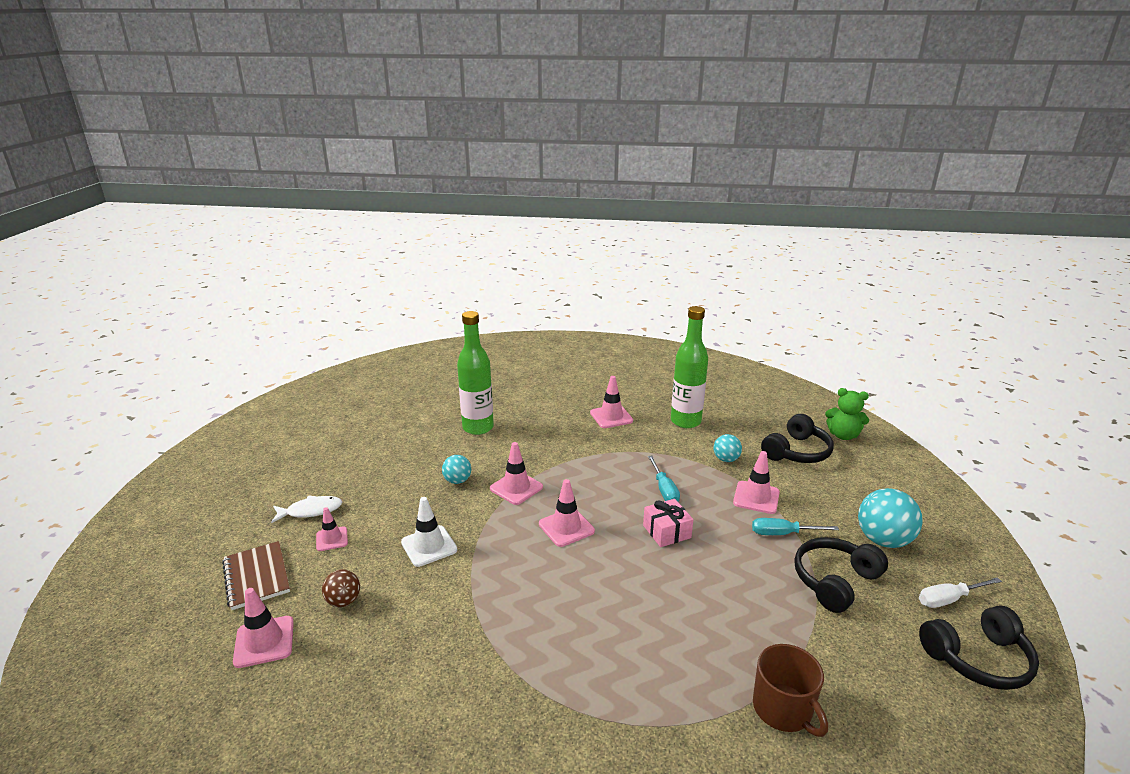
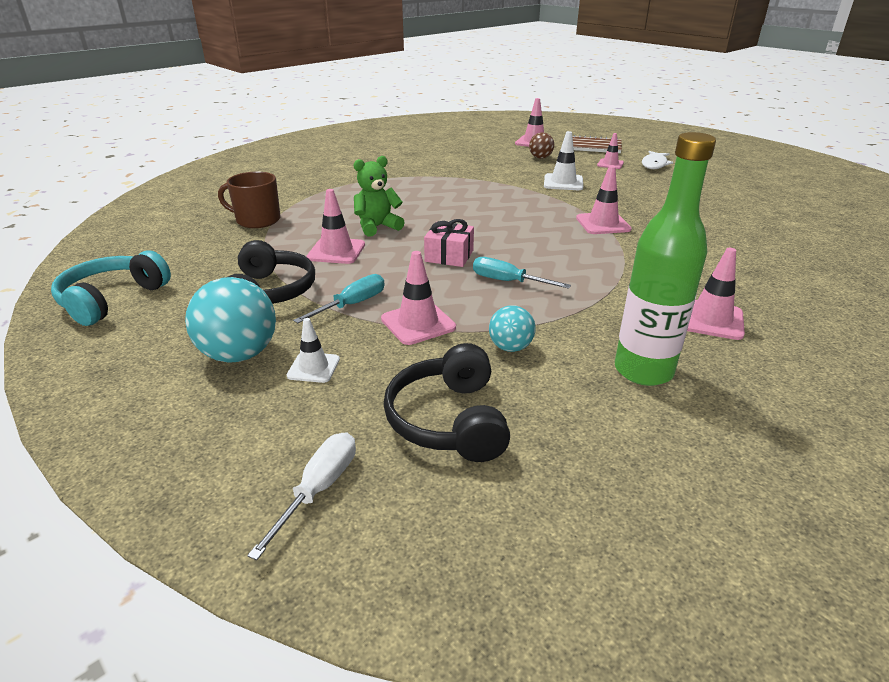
camera: 130 degrees right, 5 degrees up
turquoise ball [442,455,471,484] -> none
green bottle [457,311,494,435] -> none
pink traffic cone [539,479,595,547] -> pink traffic cone moved to [307,189,365,264]
green teddy bear [825,388,869,440] -> green teddy bear moved to [354,156,405,237]
white screwdriver [919,577,1002,608] -> white screwdriver moved to [247,432,356,560]
black headphones [919,605,1039,690] -> turquoise headphones [51,250,171,326]
none -> white traffic cone [287,318,340,383]

